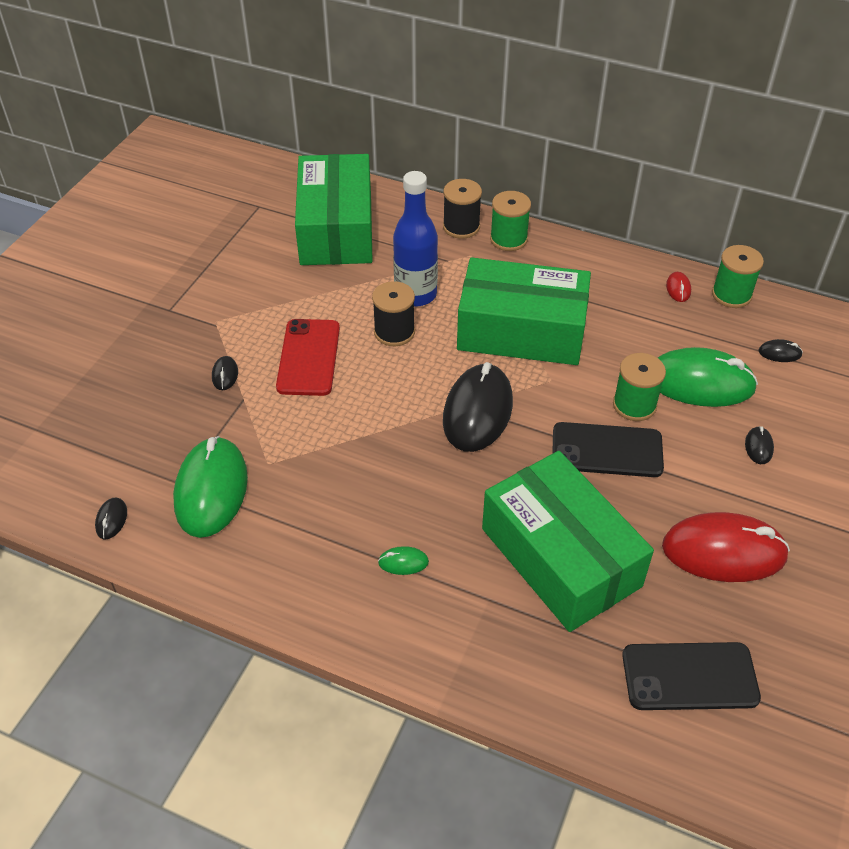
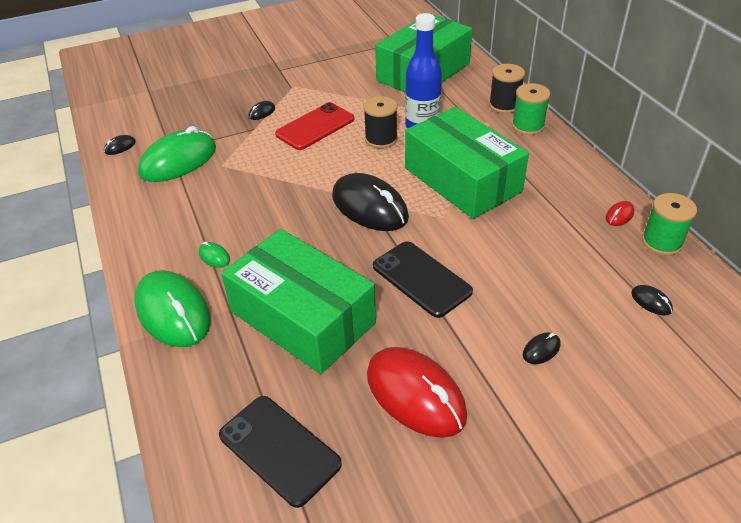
camera: 45 degrees right, 5 degrees down
black mouse [443,362,513,452] -> black mouse turned 75 degrees clockwise [332,173,409,231]
green box [482,451,654,632] -> green box turned 60 degrees counterclockwise [221,229,376,374]
green spool [613,353,666,421] -> none
green mouse [658,347,758,407] -> green mouse moved to [135,270,211,347]

